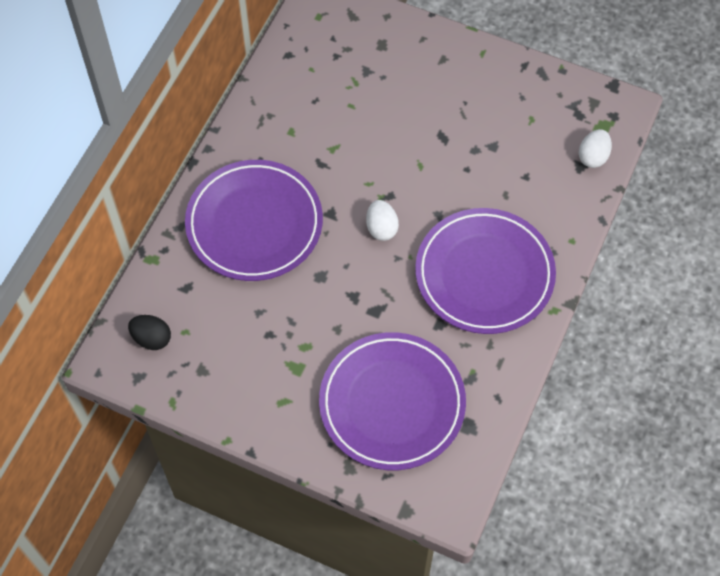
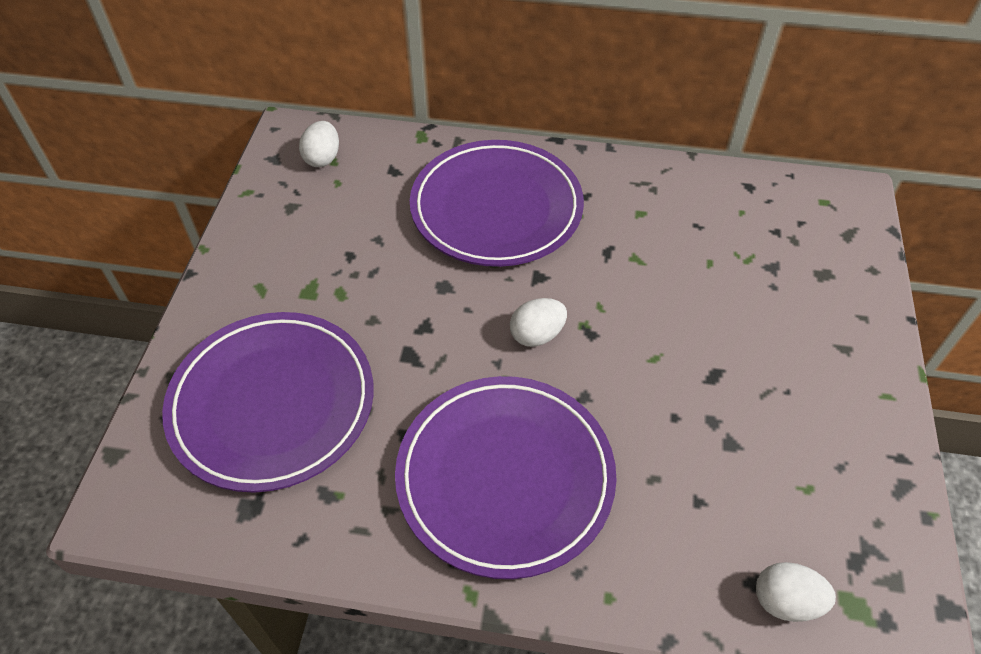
camera: 75 degrees right, 10 degrees down
black egg [128,315,171,350] -> white egg [299,121,339,167]

